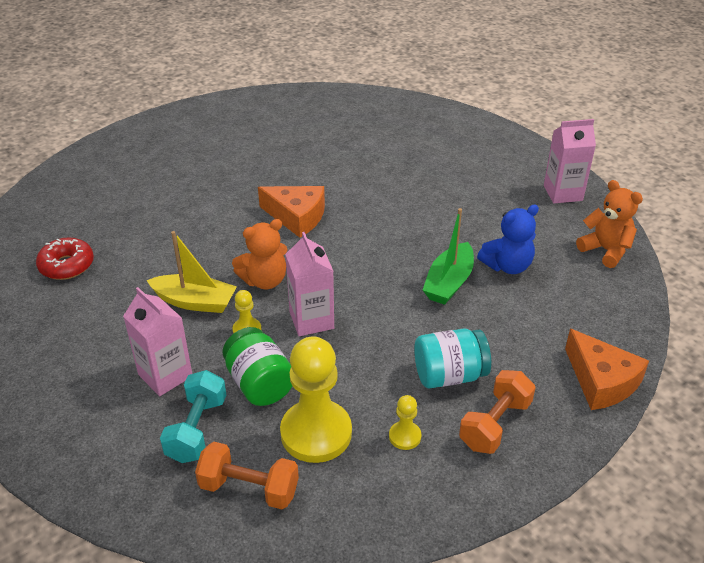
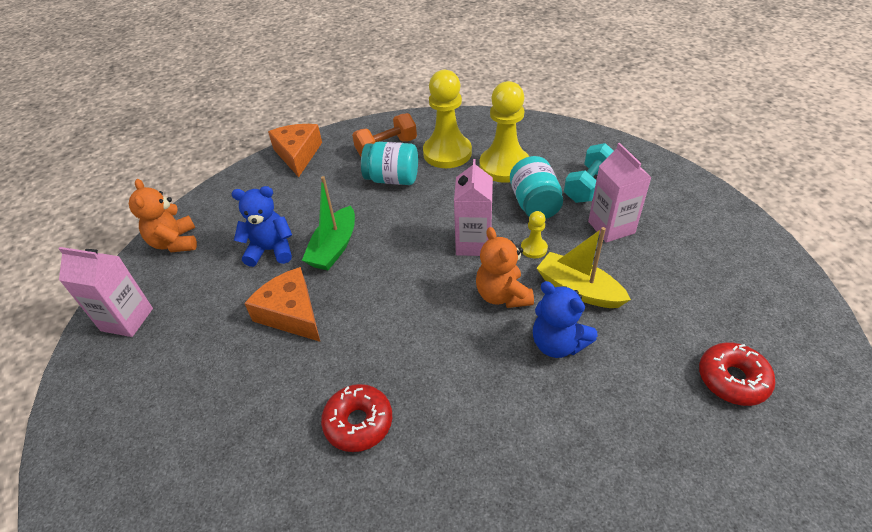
camera: 155 degrees left, 5 degrees up
orange dumbbell [195,442,299,509] -> none
green jar [222,327,292,406] -> turquoise jar [510,156,563,219]
orange teddy bear [232,219,288,289] -> orange teddy bear turned 105 degrees counterclockwise [476,227,534,308]
orange cheese [258,186,325,238] -> orange cheese moved to [244,267,320,342]
yellow pawn [389,395,421,450] -> yellow pawn [423,70,472,168], size x2.21
green boat [423,208,474,305] -> green boat turned 150 degrees clockwise [302,176,355,270]
none -> red donut [321,384,392,452]
none -> blue teddy bear [533,281,598,358]

